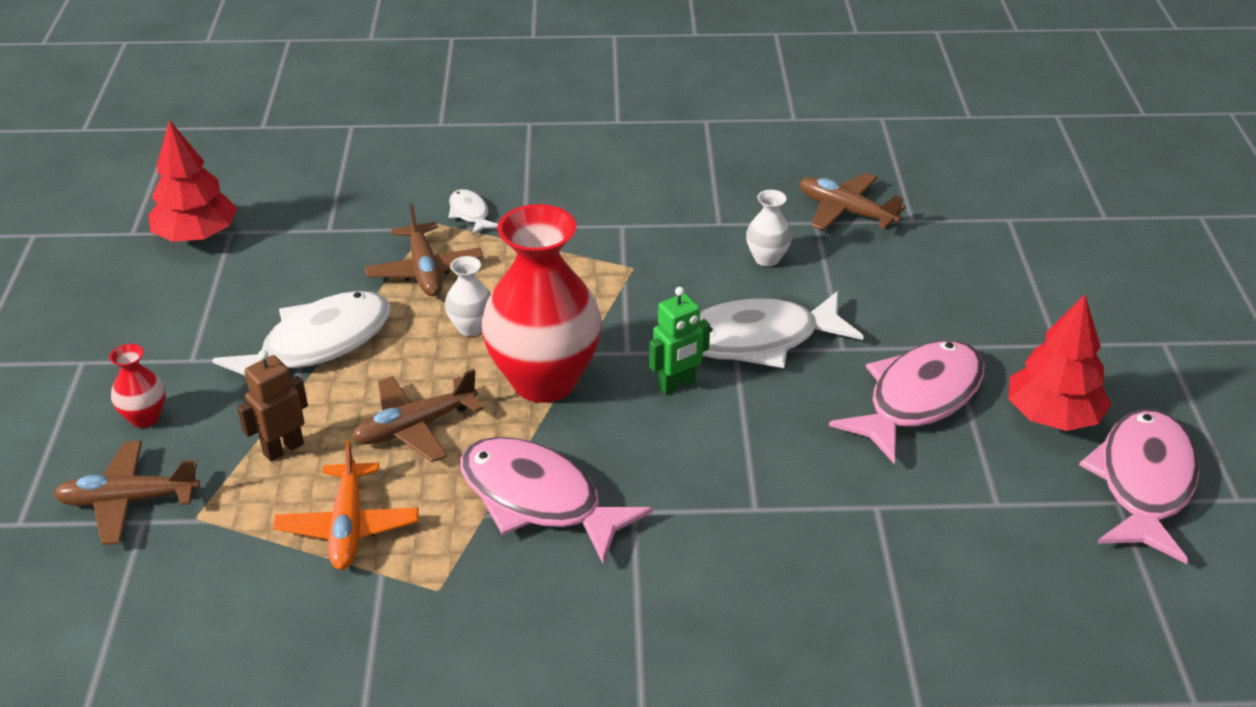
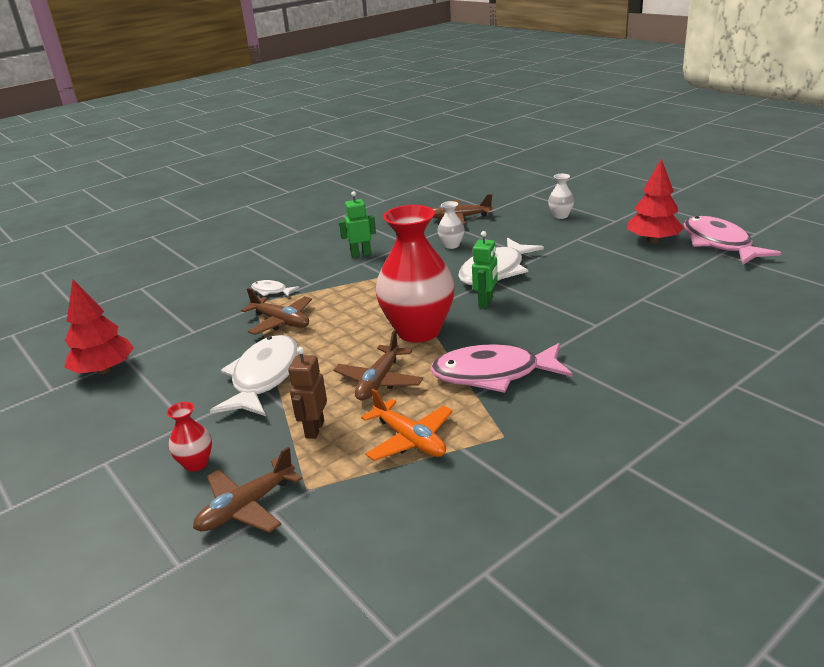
camera: 35 degrees left, 10 degrees down
white vase [445,256,491,336] -> white vase moved to [548,174,574,219]
pink fish [829,340,984,465] -> none
none -> green robot [339,191,376,257]

